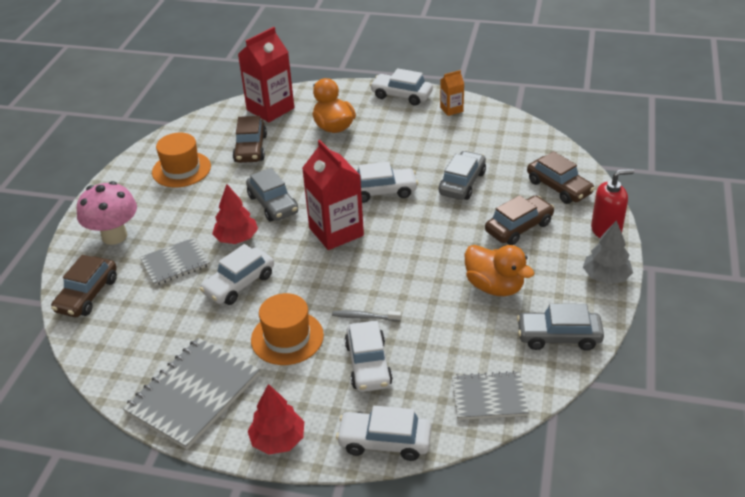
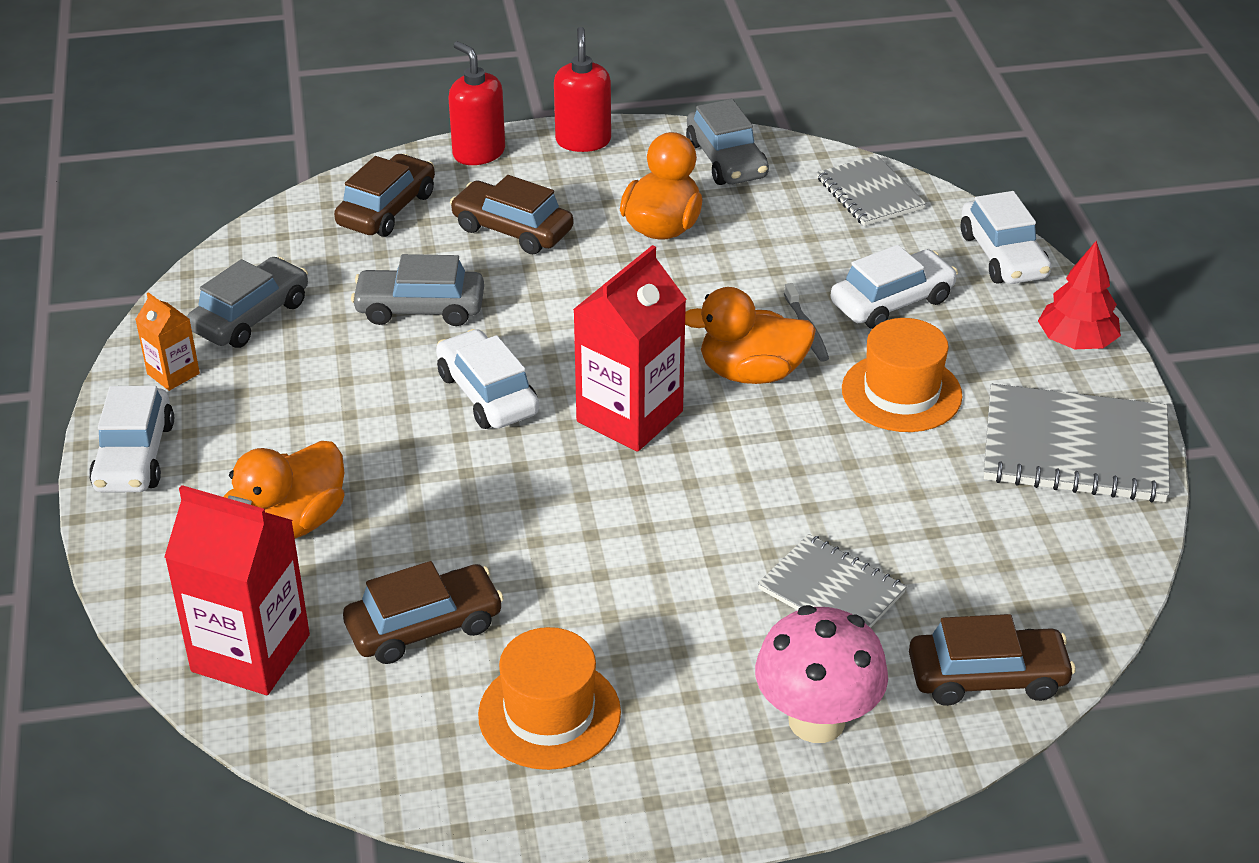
camera: 115 degrees left, 0 degrees up
white car [199,244,274,305] -> none
red tree [212,184,258,244] -> none
grey car [246,168,298,221] -> grey car moved to [187,257,308,348]
grey tree [583,220,633,284] -> red soap dispenser [554,27,611,152]
none -> orange duck [685,287,816,384]

